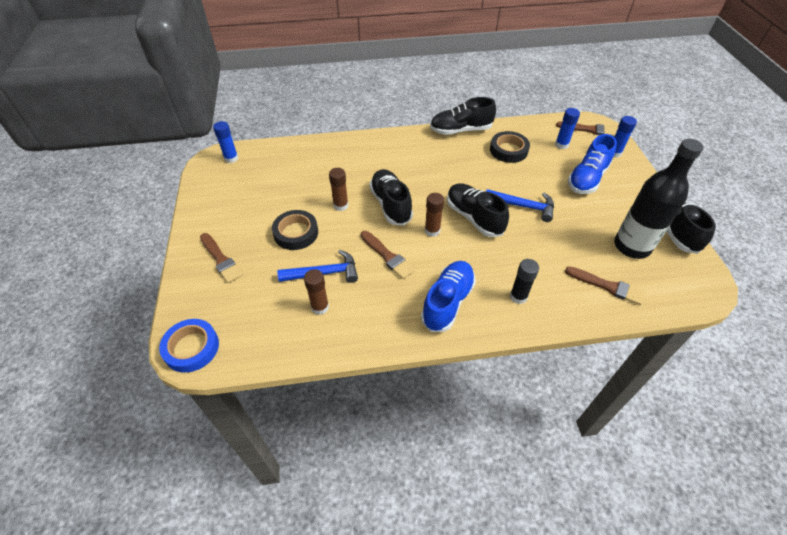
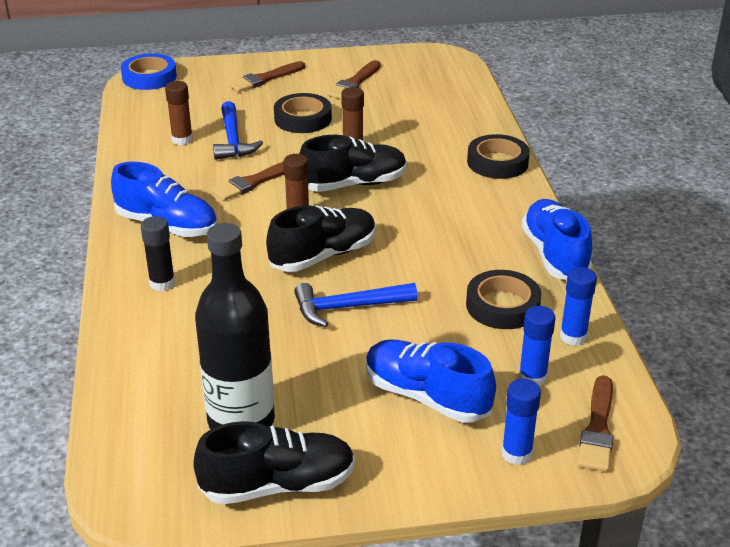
camera: 90 degrees right, 15 degrees down
blue glue stick [213,121,238,163] -> blue glue stick moved to [560,267,597,346]
black shoe [430,97,496,135] -> blue shoe [522,199,592,280]
blue hammer [486,189,554,222] -> blue hammer turned 60 degrees clockwise [294,283,417,327]
brown brush [565,266,645,305] -> brown brush moved to [327,60,381,99]
none -> black tape [467,134,530,179]

